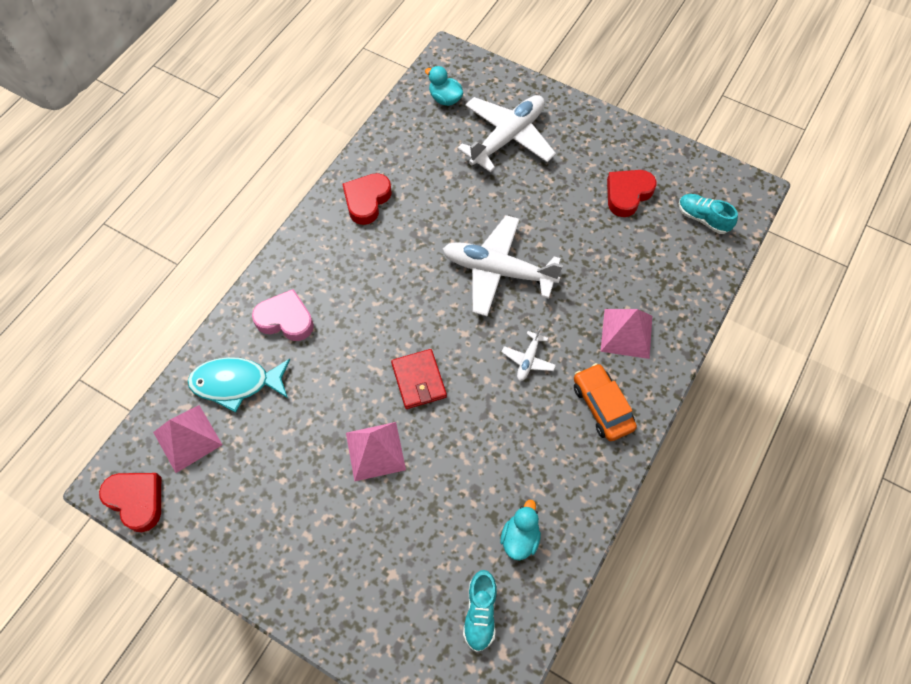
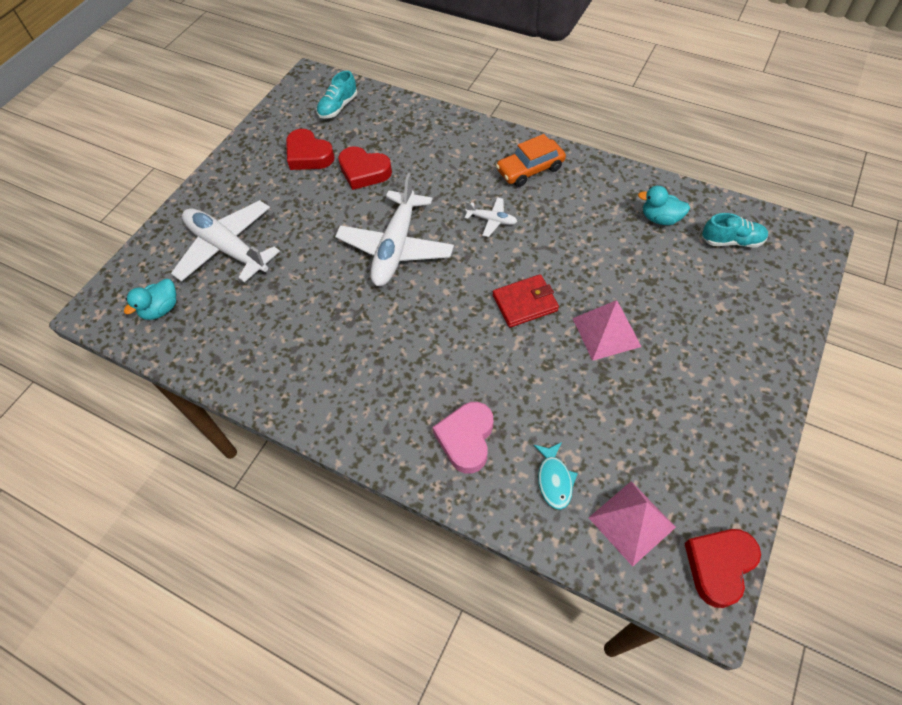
camera: 90 degrees left, 5 degrees down
turquoise fish [187,357,290,412] -> turquoise fish [534,442,578,510], size x0.59
red heart [342,173,392,225] -> red heart moved to [338,146,392,190]
pink pyramid [601,309,652,359] -> none

